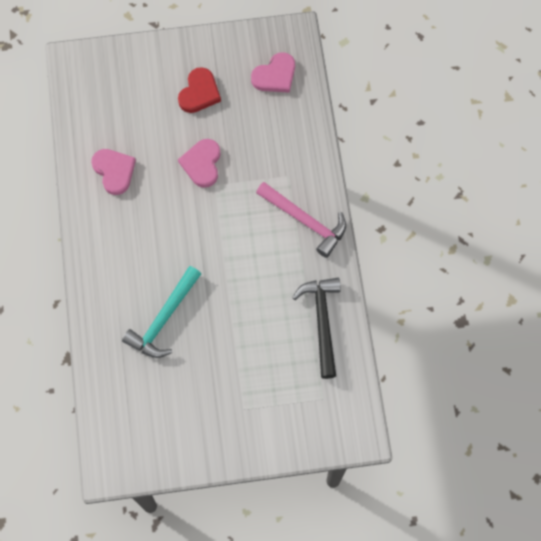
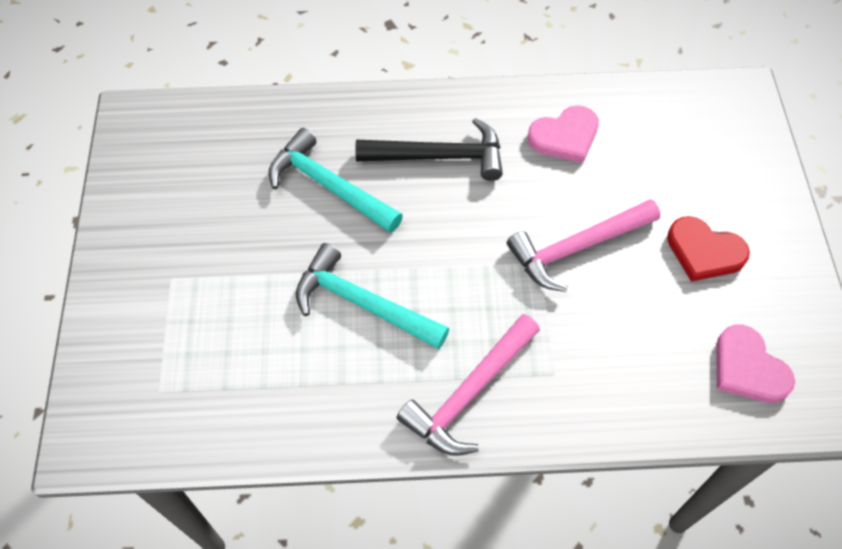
camera: 95 degrees right, 10 degrees down
pink heart [178,139,221,188] -> pink hammer [507,199,660,292]
black hammer [292,278,341,379] -> black hammer moved to [355,118,503,181]
none -> turquoise hammer [296,243,449,349]

